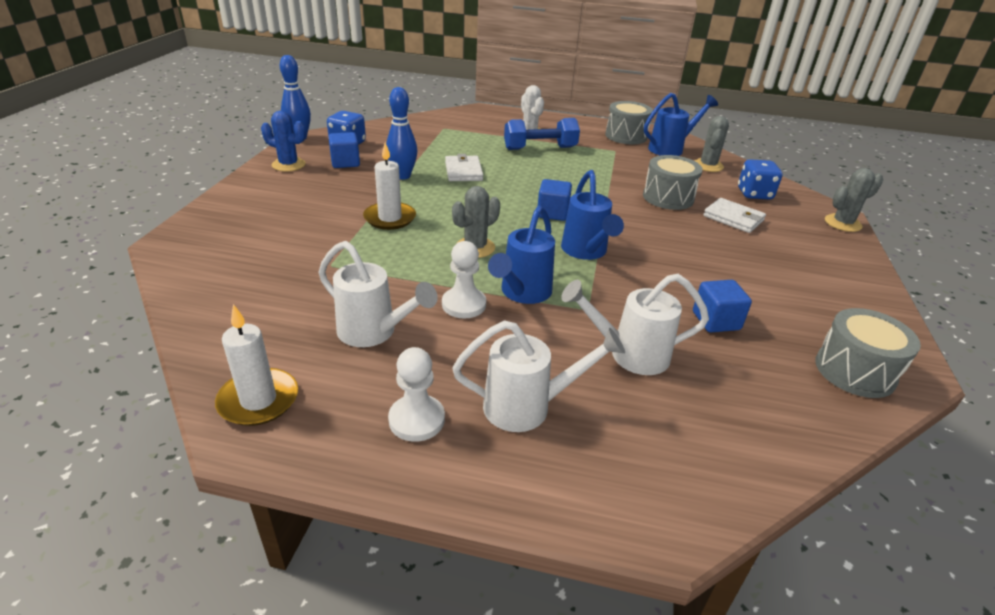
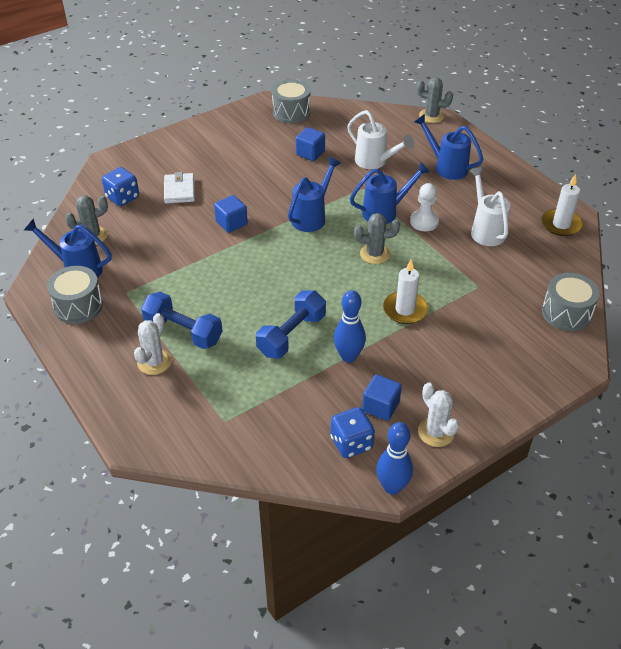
camera: 135 degrees left, 10 degrees up
blue cactus [261,111,306,172] -> white cactus [418,382,459,447]
white pawn [388,347,445,442] -> none
white wallet [445,154,483,181] -> blue dumbbell [256,290,326,359]
white watering can [452,320,625,432] -> blue watering can [414,114,483,180]
blue cube [538,179,572,221] -> blue cube moved to [214,195,248,233]
grey drum [643,155,703,210] -> grey drum moved to [542,273,600,331]
grey cactus [825,168,883,232] -> grey cactus moved to [416,78,453,123]

